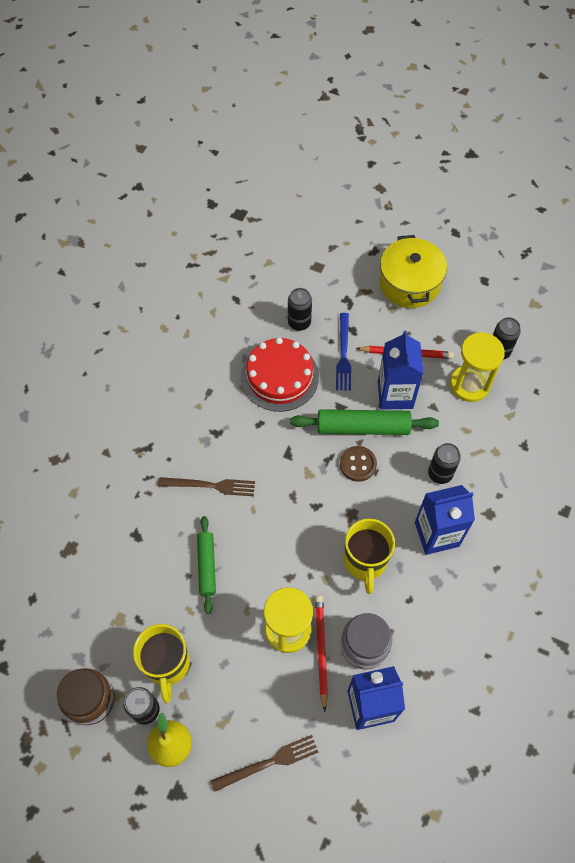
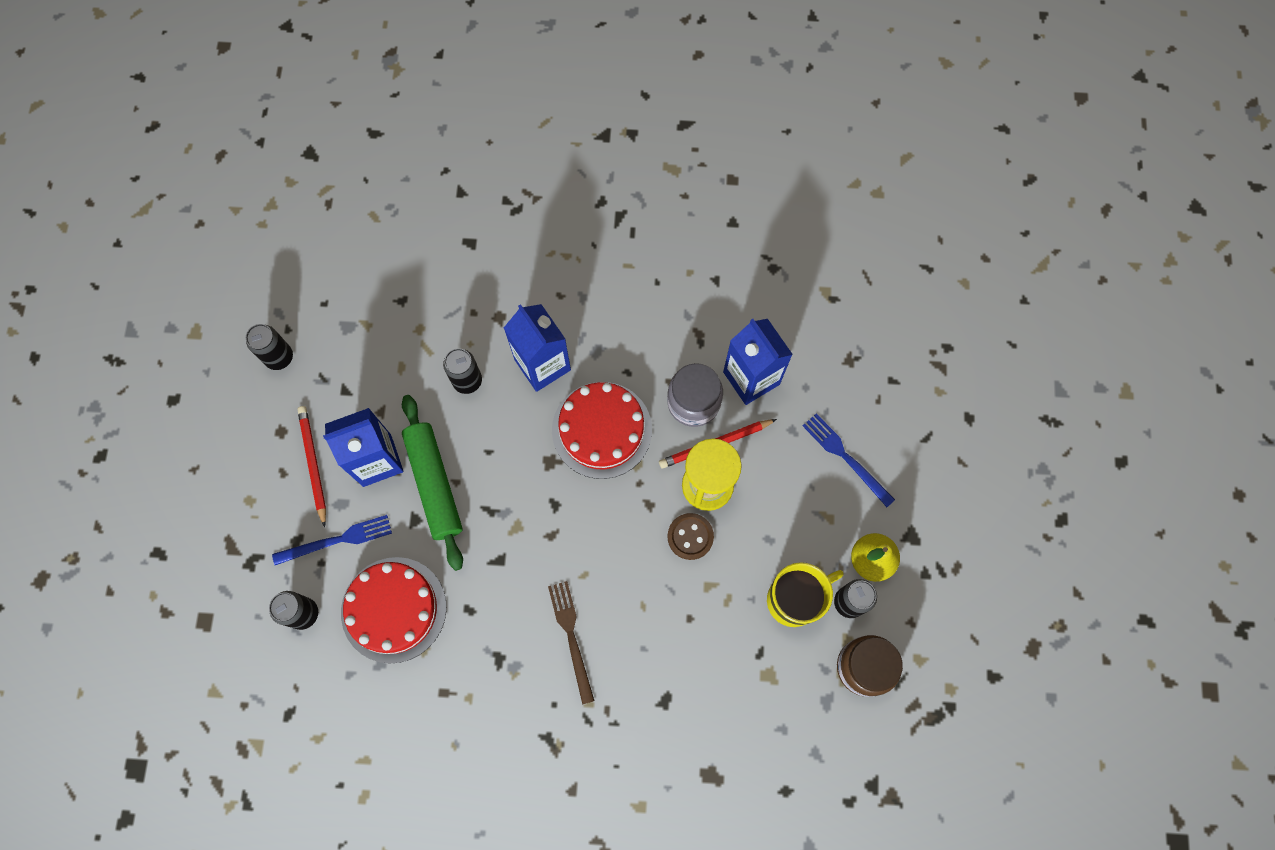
camera: 110 degrees left, 10 degrees up
green rolling pin [197,516,216,614] -> none
brown fork [211,735,319,792] -> blue fork [803,413,895,507]
brown button [340,446,377,482] -> brown button moved to [667,513,714,560]
yellow mug [344,519,395,594] -> red cake [552,382,652,479]
yellow pot [379,235,447,308] -> none
yellow hourglass [450,332,505,402] -> none

